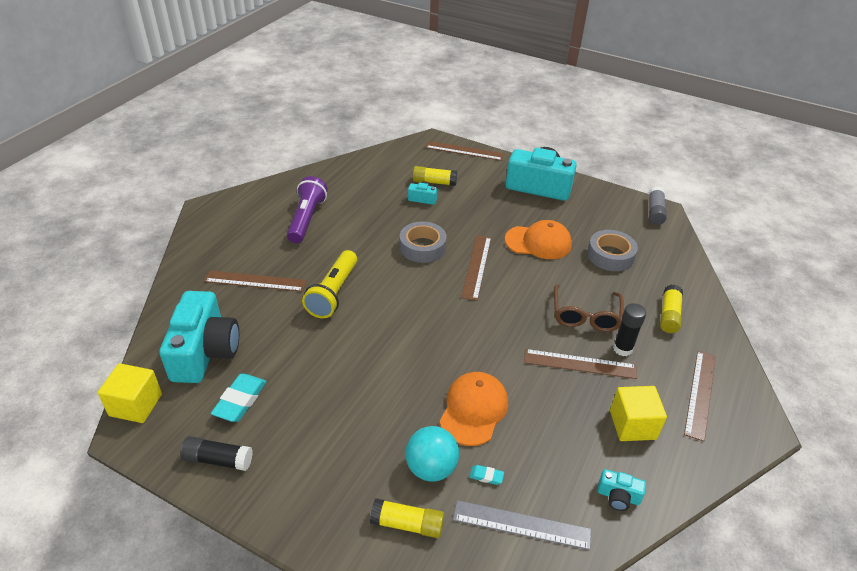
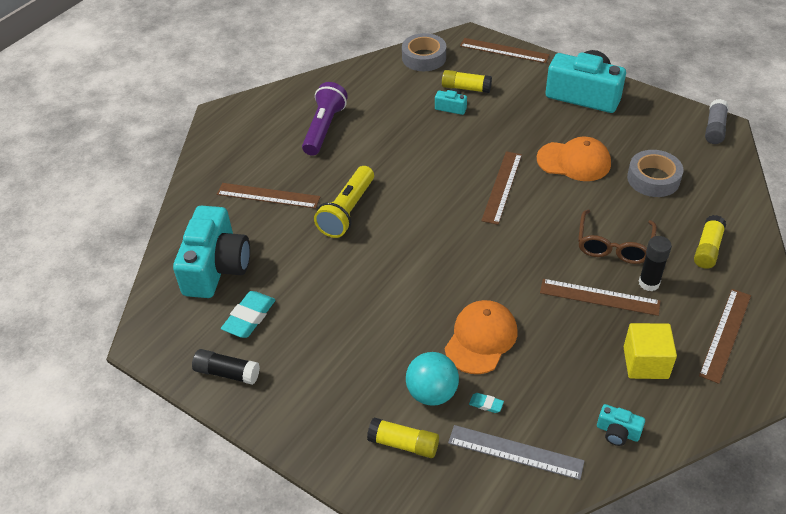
camera: 10 degrees right, 5 degrees up
yellow cube [98,363,162,423] -> none
grey tape [400,222,447,263] -> grey tape moved to [402,33,446,71]

